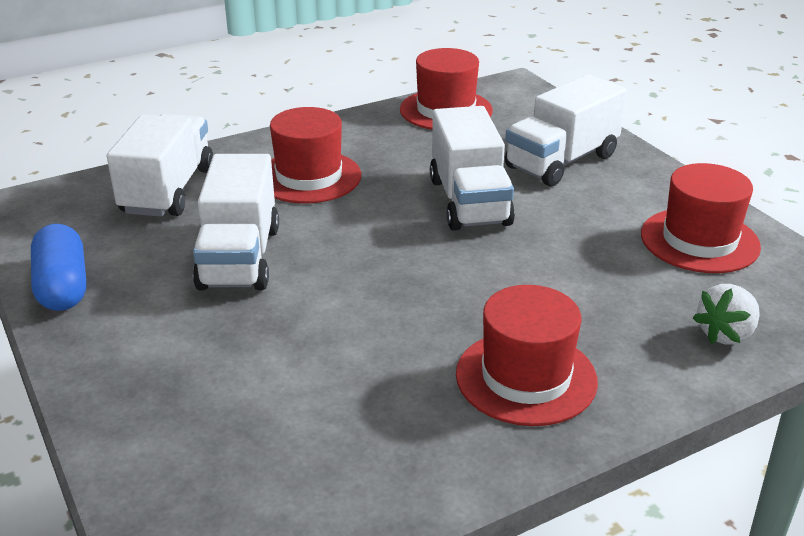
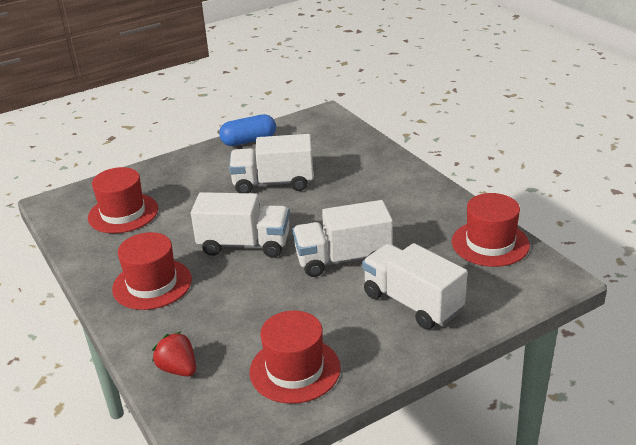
camera: 90 degrees right, 0 degrees up
white truck [107,114,213,217] -> white truck moved to [191,192,290,258]
red hat [270,107,361,203] -> red hat moved to [88,167,158,233]
white strawberry [693,284,760,345] -> red strawberry [152,331,196,376]

